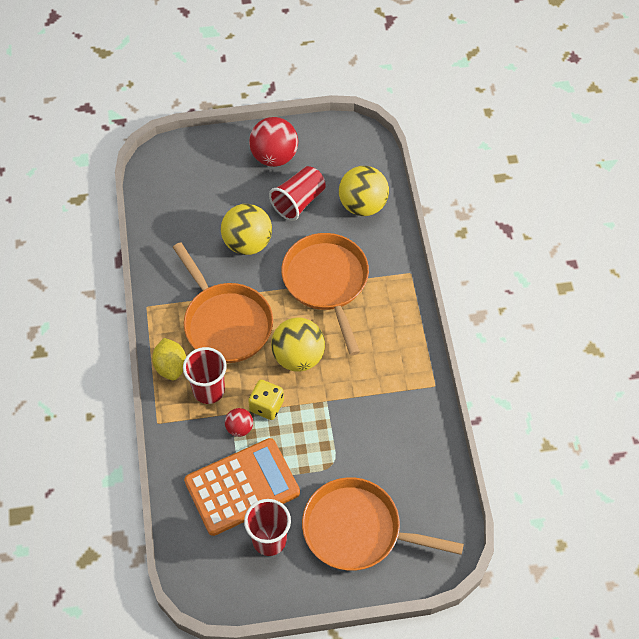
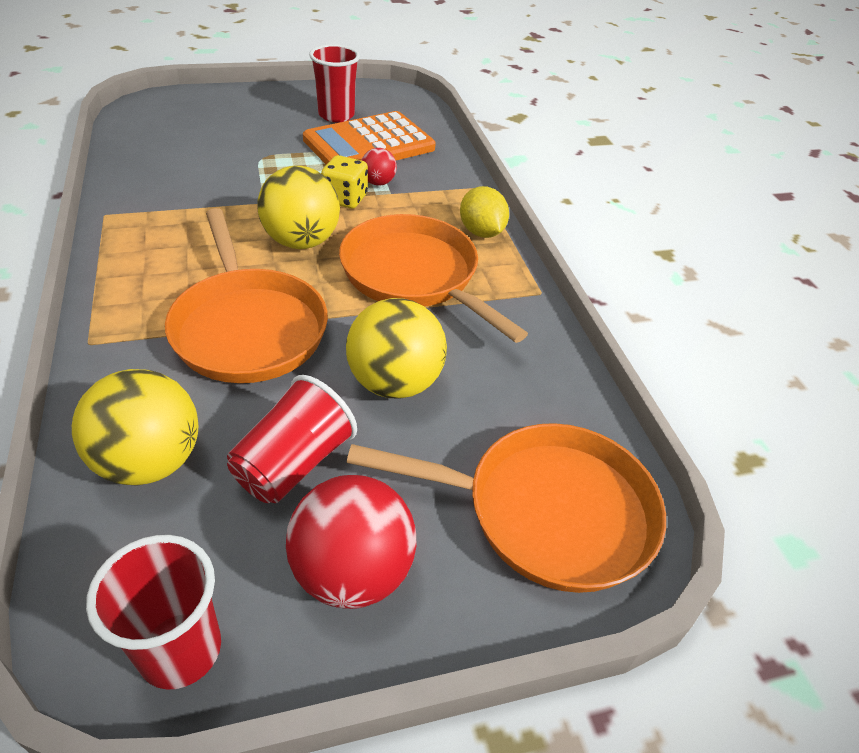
camera: 170 degrees right, 15 degrees down
red cup [183,347,227,404] -> red cup moved to [86,535,221,689]
orange pan [302,477,464,571] -> orange pan moved to [346,423,666,593]

